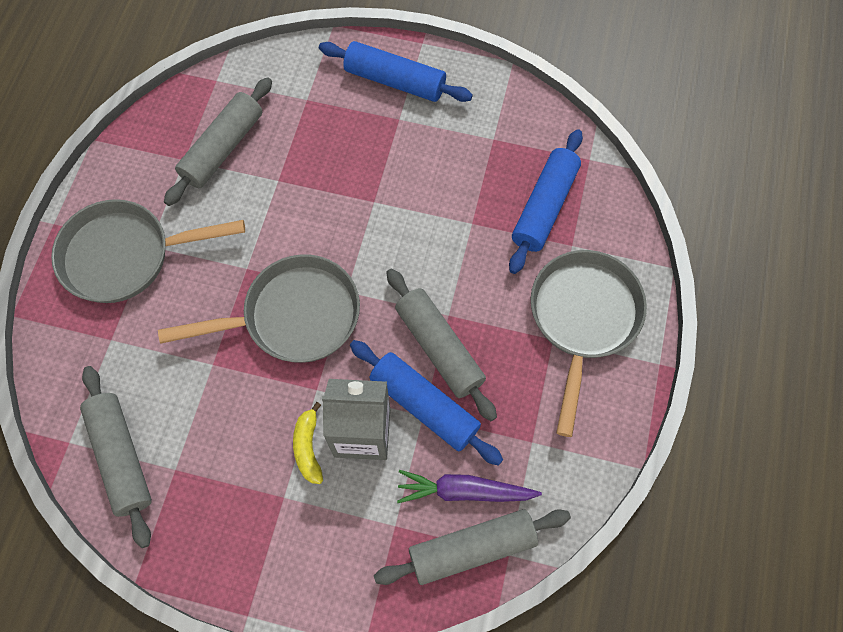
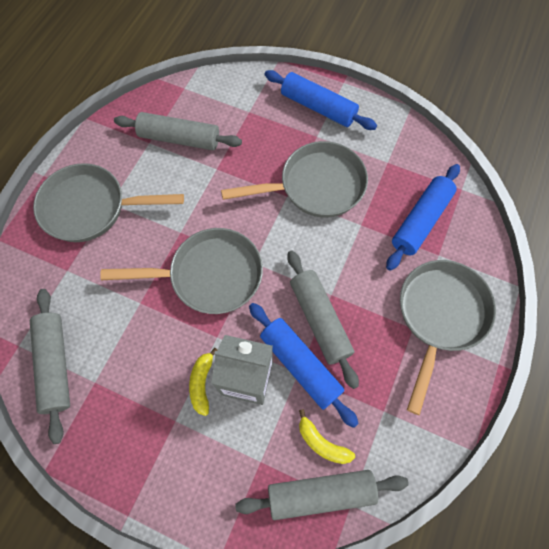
camera: 10 degrees right, 0 degrees up
grey rolling pin [164,77,272,206] -> grey rolling pin turned 60 degrees clockwise [114,112,242,150]
purple carrot [397,470,542,503] -> yellow banana [299,409,355,464]
none -> grey pan [221,141,368,218]

